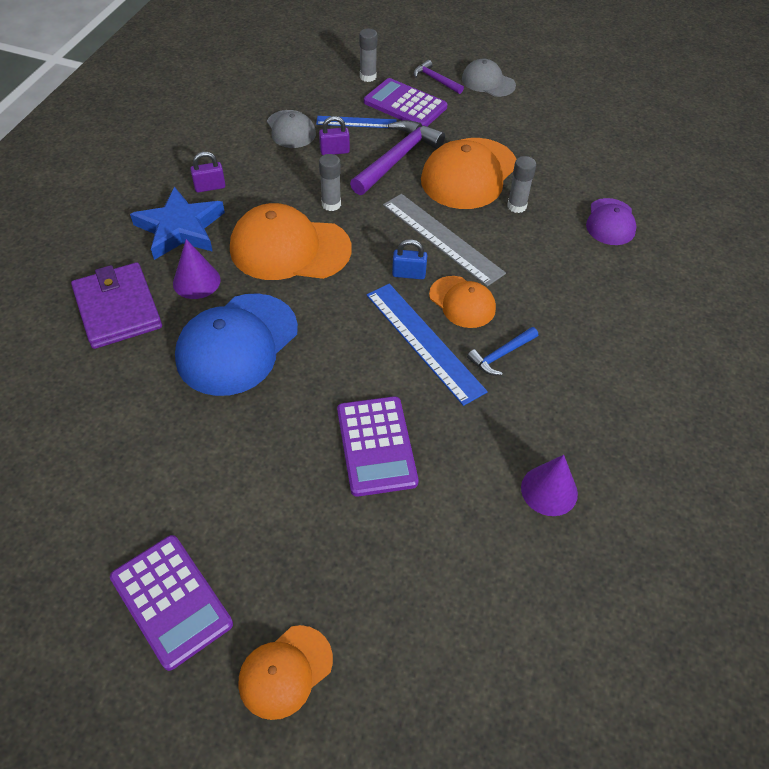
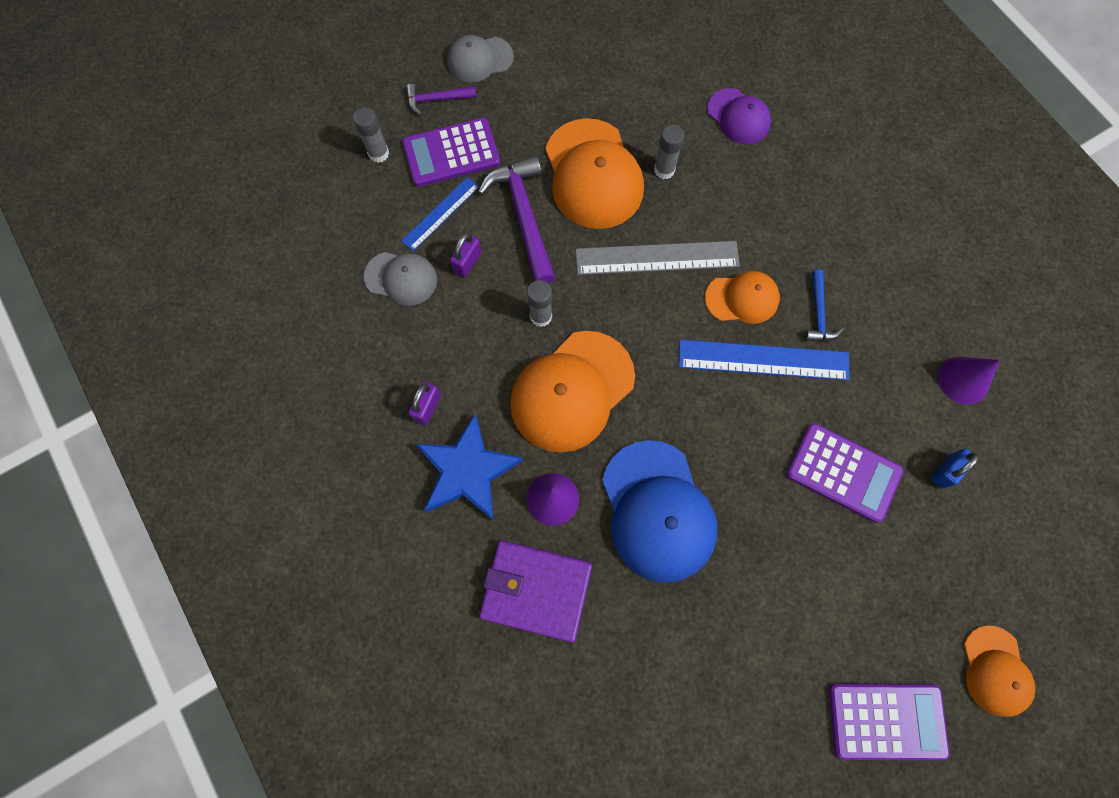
camera: 50 degrees left, 20 degrees up
blue padlock [392,239,427,279] -> blue padlock moved to [931,448,979,489]

